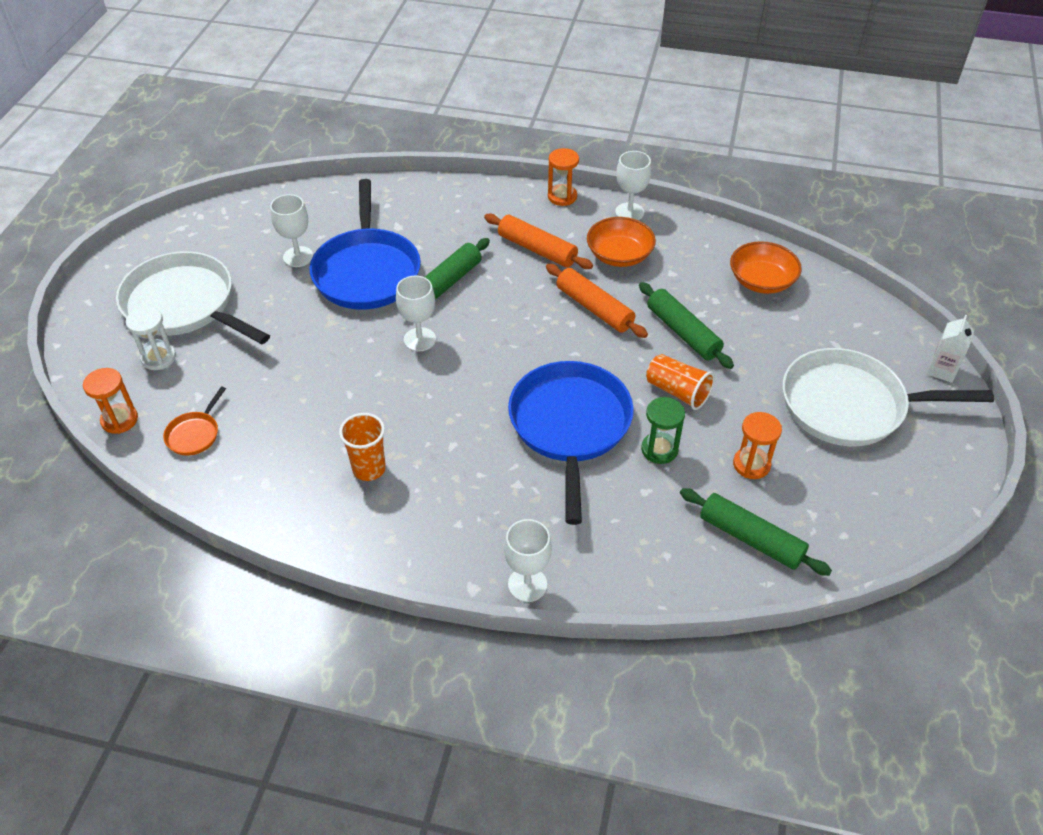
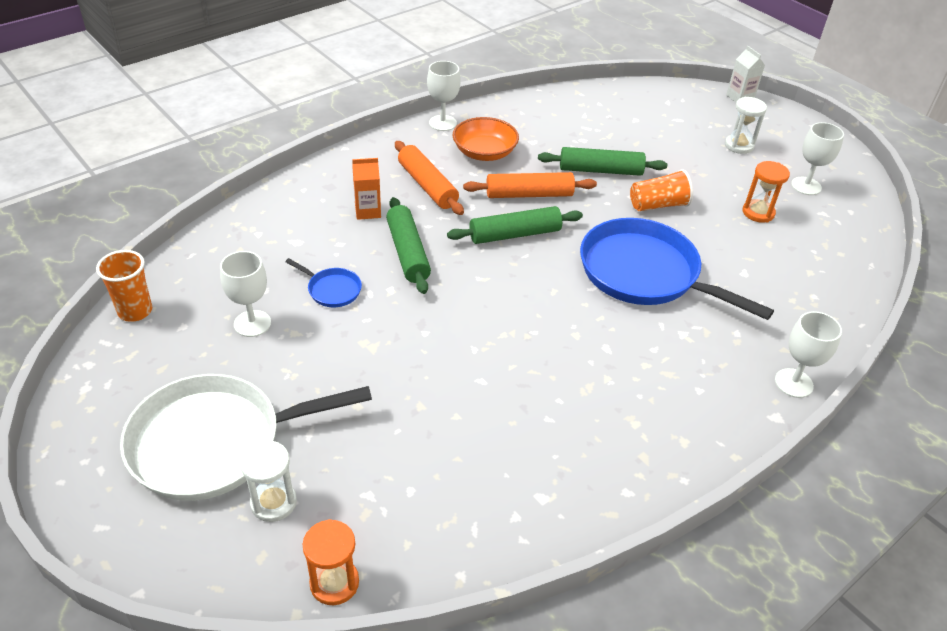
camera: 55 degrees left, 5 degrees down
orange pan [163,387,226,456] -> none
blue pan [309,179,421,310] -> blue pan [285,258,362,307], size x0.42
orange cup [339,413,386,481] -> orange cup moved to [96,250,152,322]
white goblet [396,276,436,351] -> white goblet moved to [791,122,844,195]
orange rolling pin [484,213,593,269] -> orange rolling pin turned 75 degrees clockwise [395,141,464,215]
orange hourglass [548,148,579,206] -> none
green hourglass [641,397,685,464] -> none
green rolling pin [680,488,832,576] -> green rolling pin moved to [447,206,583,244]
orange bowl [730,241,802,294] -> none
white pan [782,348,994,446] -> white hourglass [725,97,767,154]
none -> orange carton [352,158,381,220]

